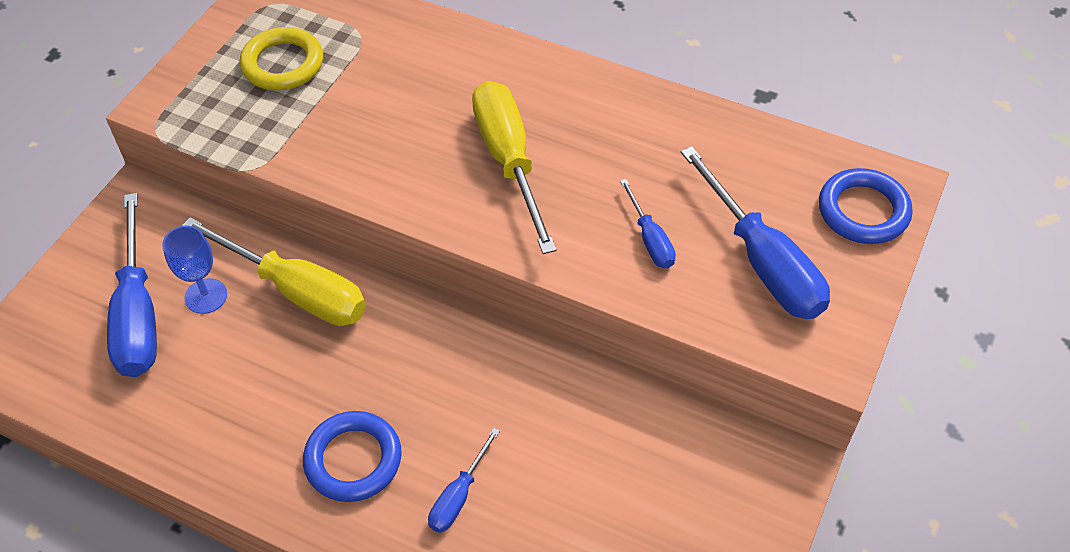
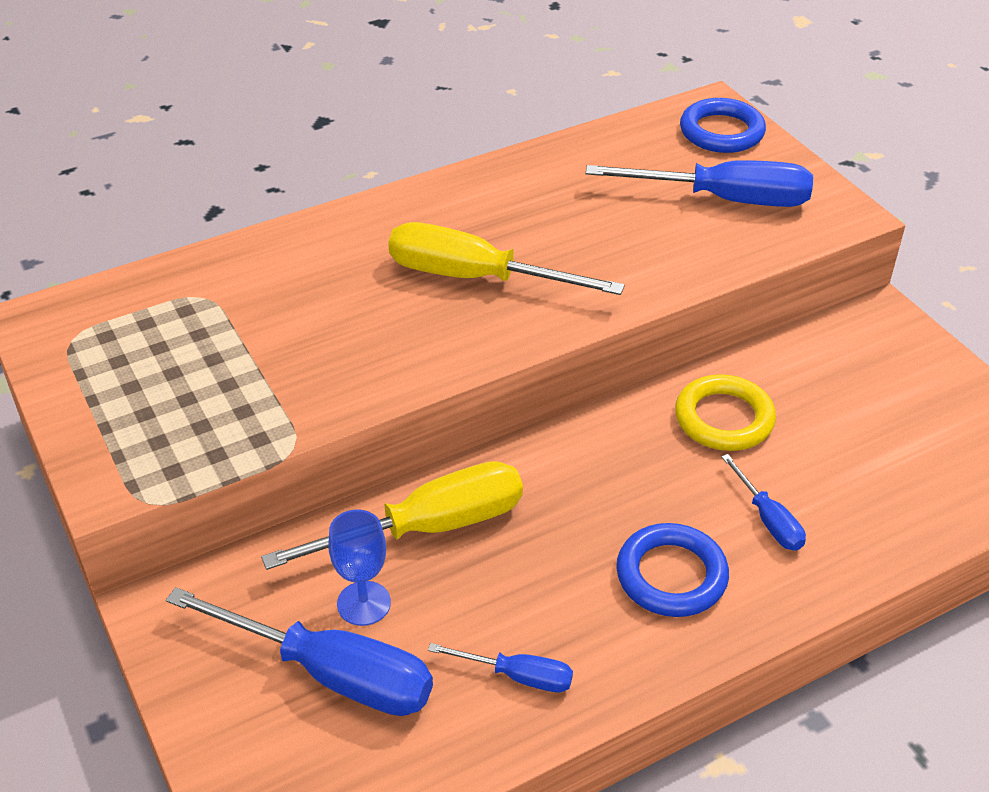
camera: 55 degrees left, 10 degrees down
yellow ring [240,27,323,90] -> yellow ring moved to [675,374,776,451]
blue screwdriver [620,179,676,268] -> blue screwdriver moved to [428,643,573,692]

